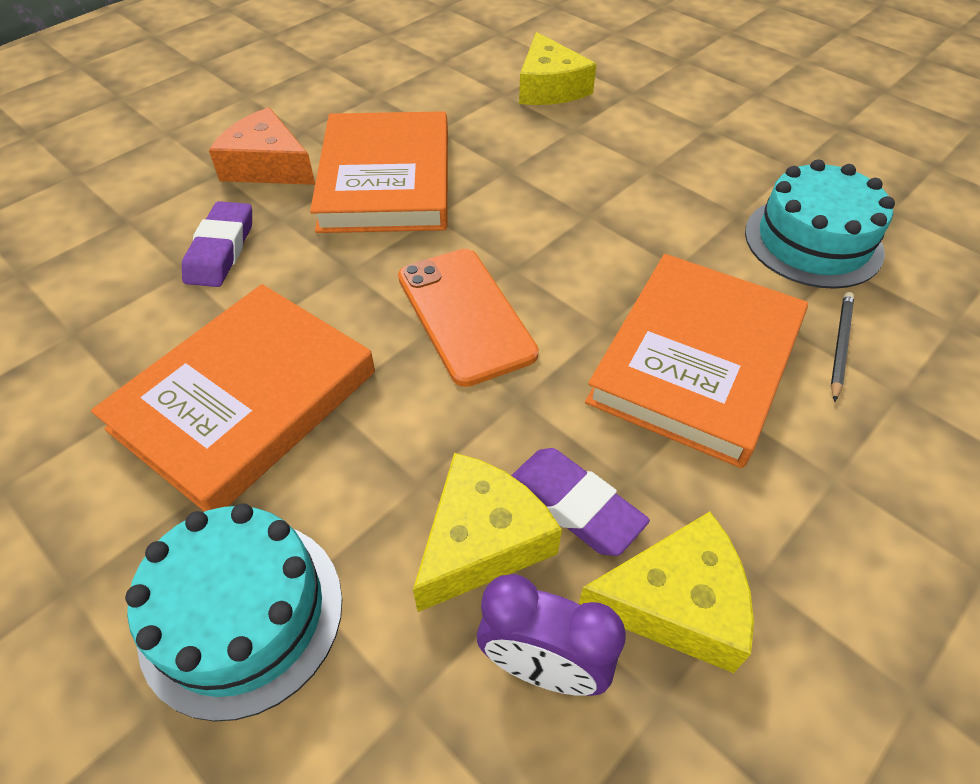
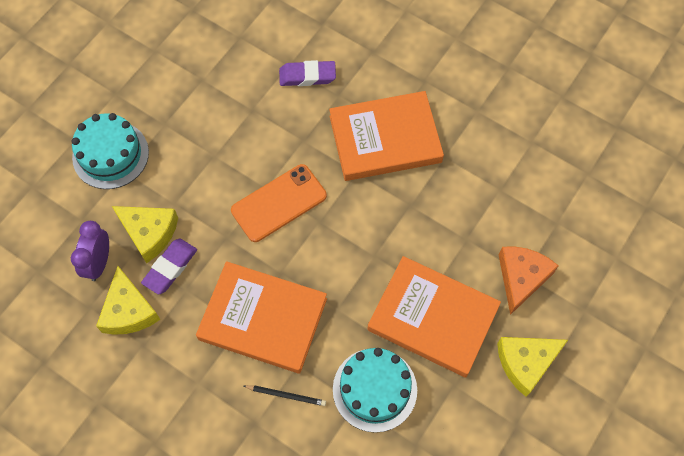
camera: 80 degrees right, 15 degrees up
orange book [91,284,375,512] -> orange book moved to [367,256,501,378]
orange cheese [209,107,315,185] -> orange cheese moved to [499,246,559,315]
yellow cheese [519,32,597,105] -> yellow cheese moved to [497,337,568,397]

